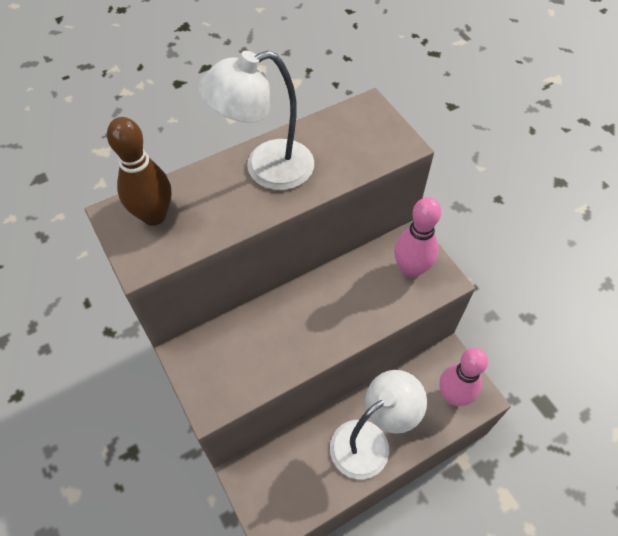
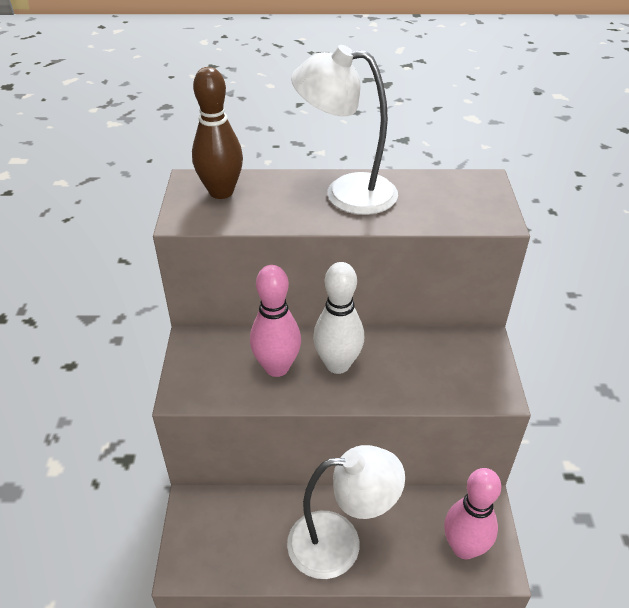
camera: 30 degrees right, 15 degrees down
pink bowling pin [394,197,441,278] -> pink bowling pin moved to [250,265,301,377]
none -> white bowling pin [313,262,364,374]

